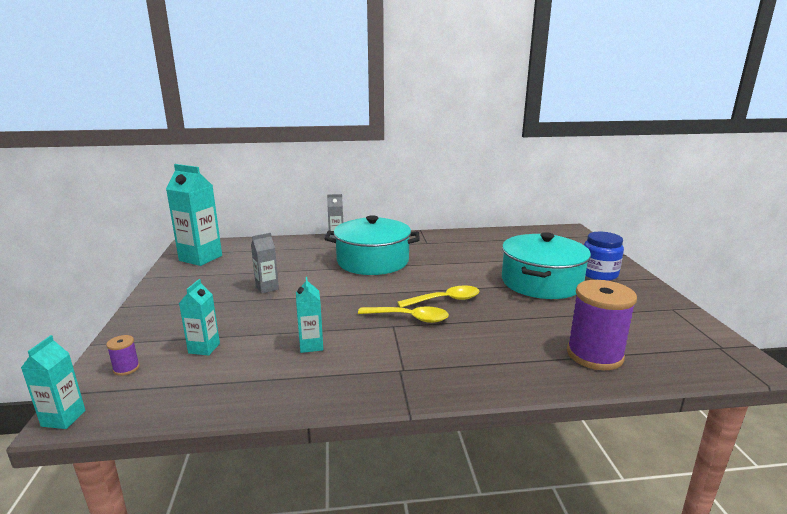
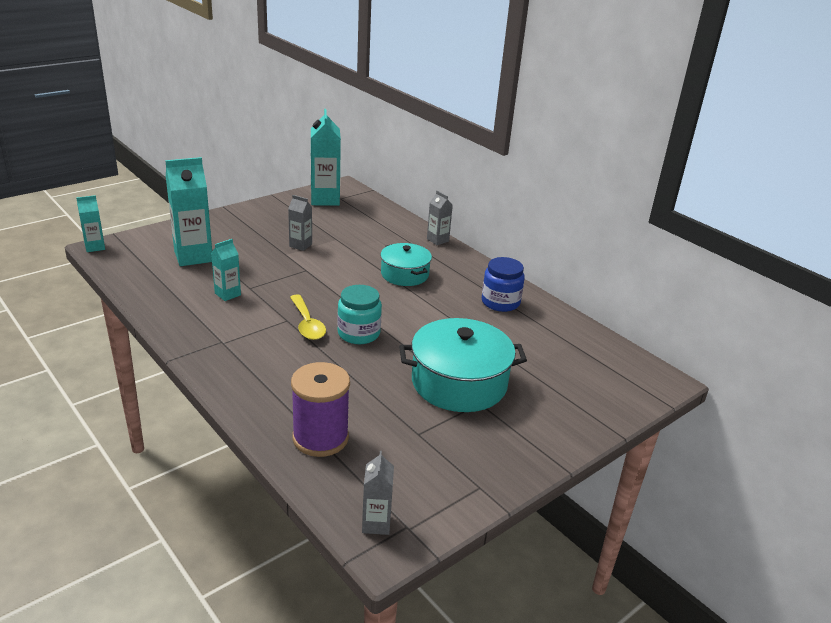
camera: 55 degrees right, 10 degrees up
purple spool [106,335,140,376] -> none
turquoise carton [179,279,220,356] -> turquoise carton [165,157,212,266], size x1.87
turquoise pot [325,215,420,275] -> turquoise pot [380,243,432,286], size x0.62
yellow spoon [397,285,480,308] -> turquoise jar [337,285,382,344]
blue jar [584,232,624,281] -> blue jar moved to [482,257,525,312]
none -> grey carton [362,451,394,535]

